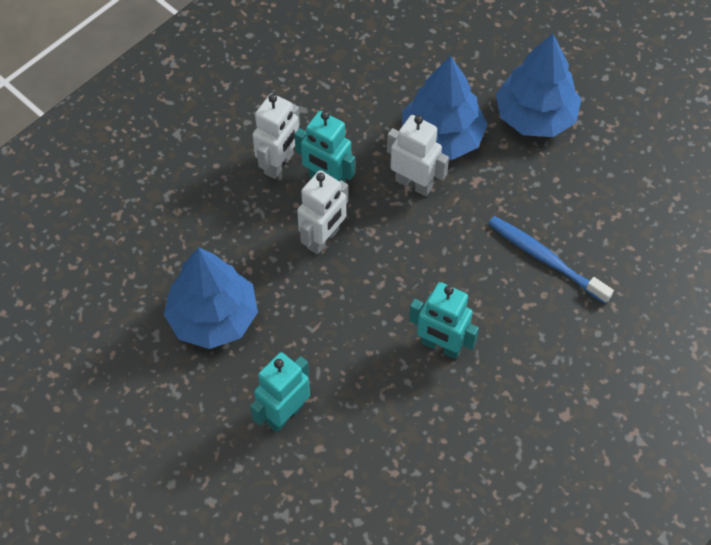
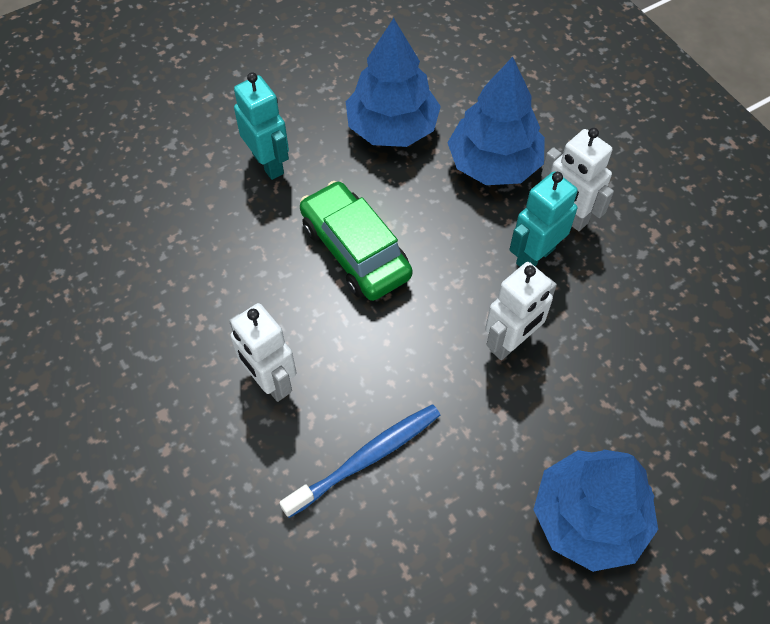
camera: 105 degrees right, 0 degrees up
white robot [297,170,348,255] -> white robot moved to [229,303,297,402]
blue tree [402,56,488,160] -> blue tree moved to [447,57,545,185]
turquoise robot [409,282,479,359] -> none
none -> green car [300,181,413,301]

